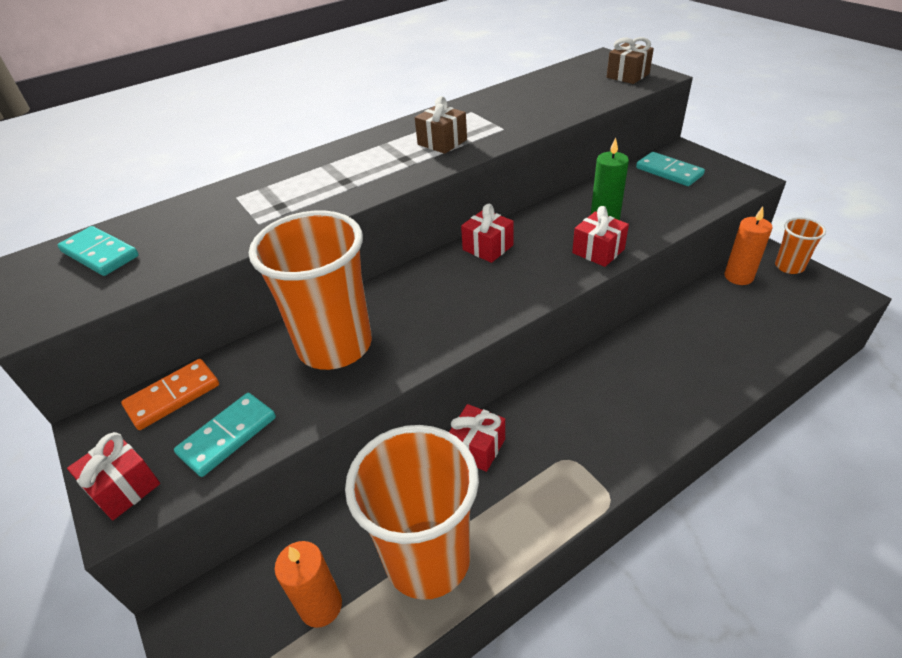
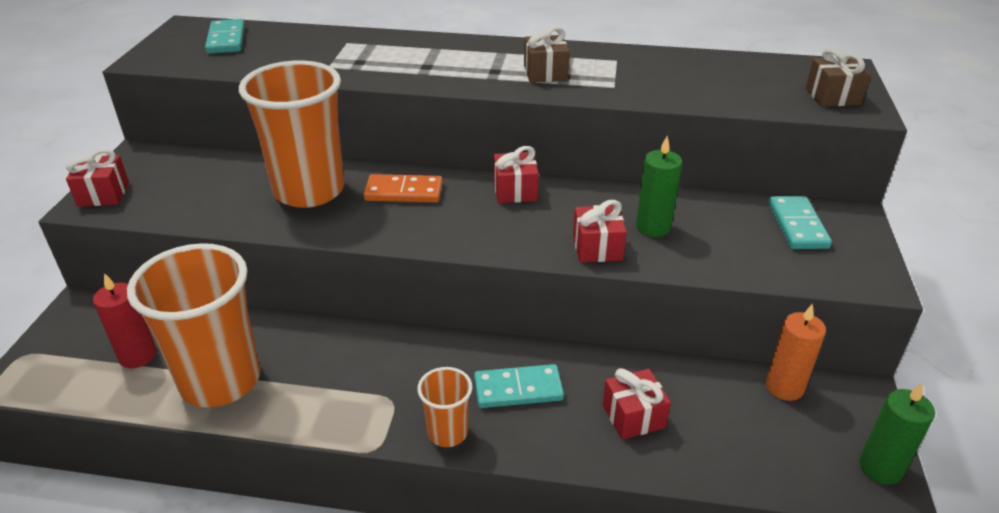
camera: 40 degrees right, 5 degrees down
orange domino [121,359,219,430] -> orange domino moved to [364,174,442,203]
turquoise domino [174,393,276,477] -> turquoise domino moved to [474,364,564,408]
orange candle [275,541,342,628] -> red candle [93,273,156,368]
red gift [449,404,505,472] -> red gift moved to [602,368,671,440]
orange cup [775,218,826,274] -> orange cup moved to [417,367,473,447]
none -> green candle [859,383,935,485]

